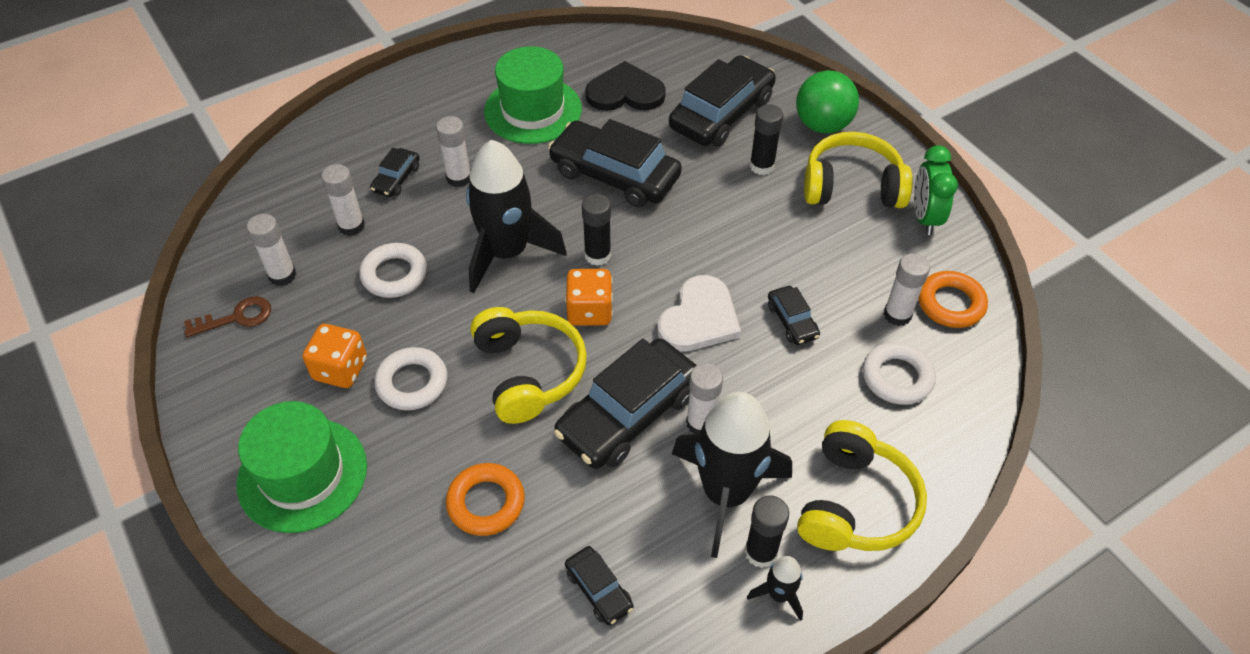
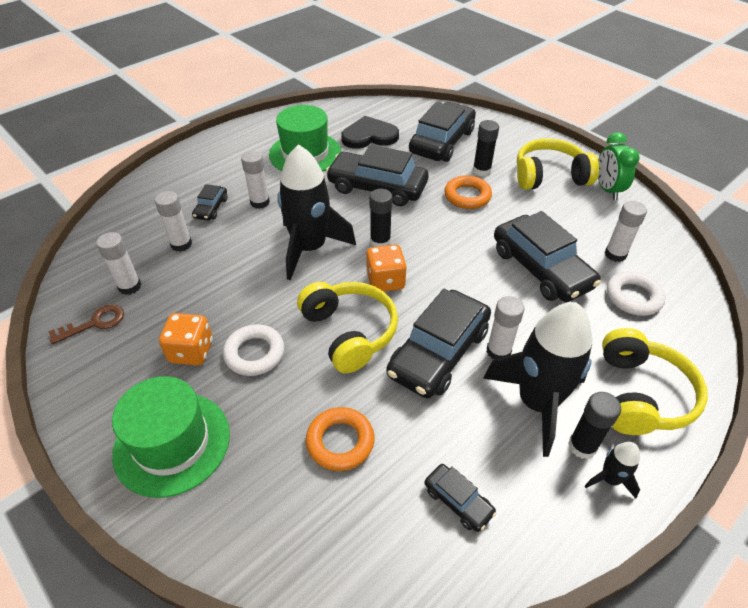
camera: 10 degrees left, 5 degrees down
white ring [359,243,427,298] -> none
white heart [657,275,741,352] -> none
black car [768,286,820,345] -> black car [494,211,601,302], size x2.12
green ball [796,70,859,134] -> none
orange ring [918,271,988,328] -> orange ring moved to [444,175,492,209]

